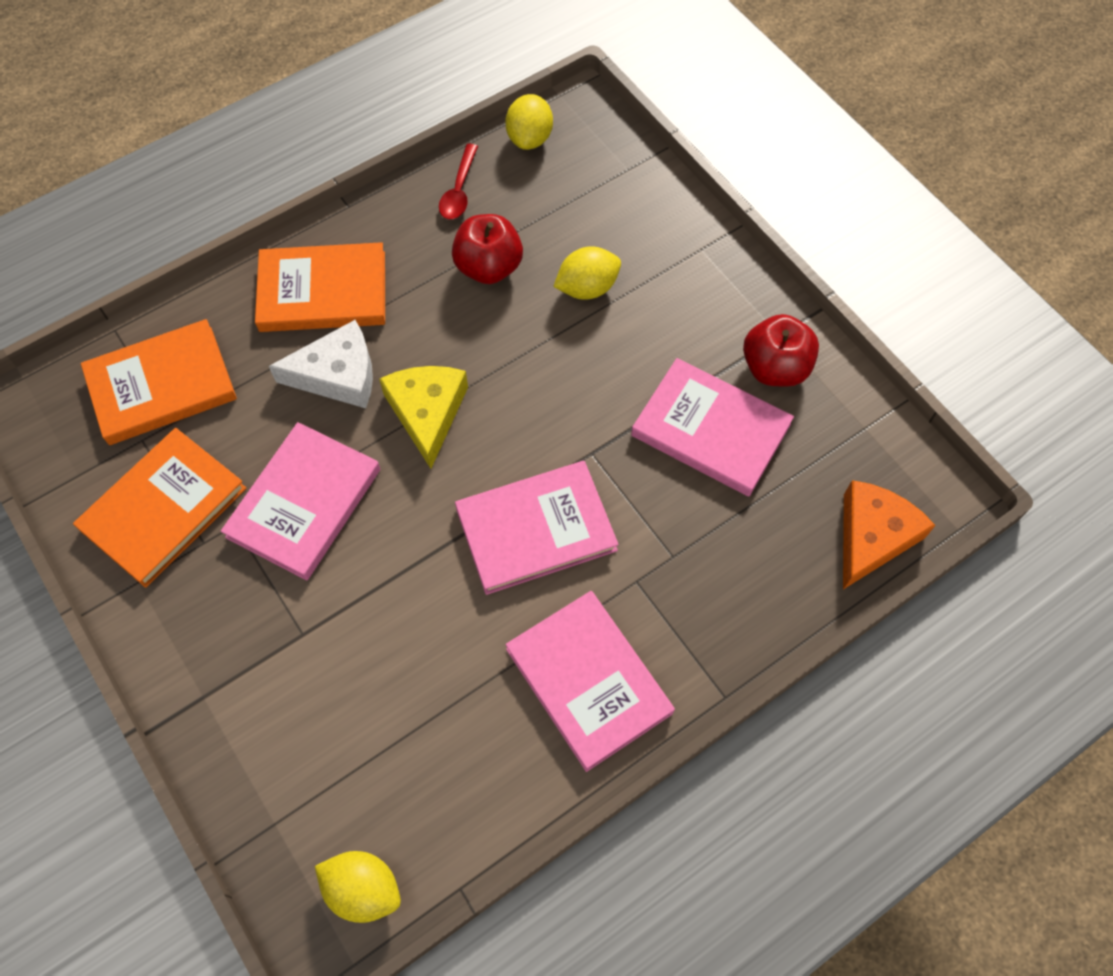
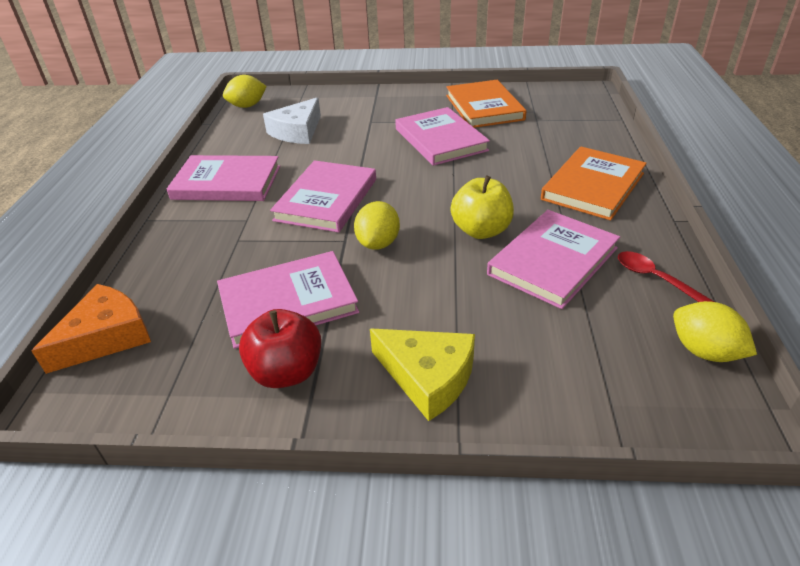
camera: 130 degrees right, 25 degrees down
orange book [81,319,237,445] -> none
white cheese [269,320,373,408] -> white cheese moved to [263,97,321,144]
yellow cheese [379,366,468,469] -> yellow cheese moved to [370,329,475,421]
red apple [452,214,523,284] -> pink book [487,210,620,309]
yellow lemon [553,246,621,300] -> yellow lemon moved to [354,201,400,249]
orange cheese [843,480,936,589] -> orange cheese turned 120 degrees counterclockwise [32,284,151,374]
none -> yellow apple [451,176,514,239]

